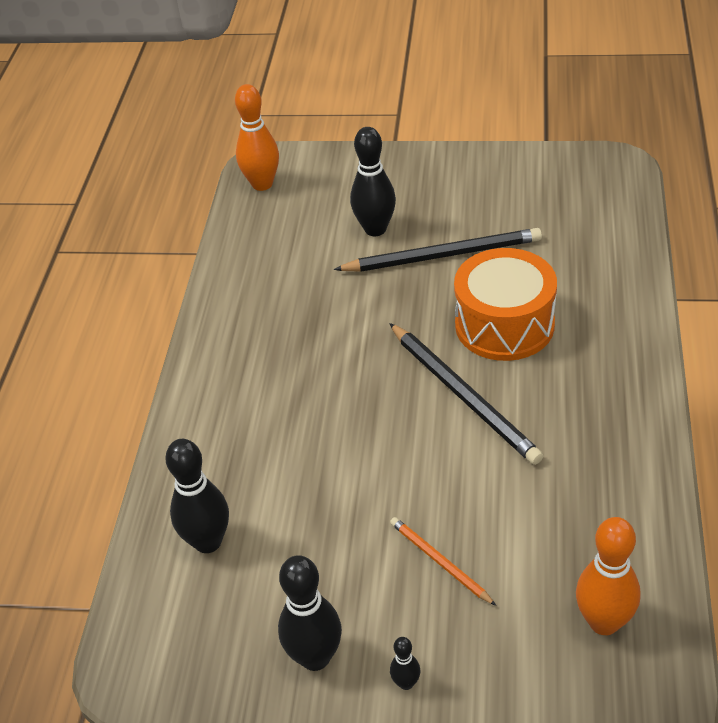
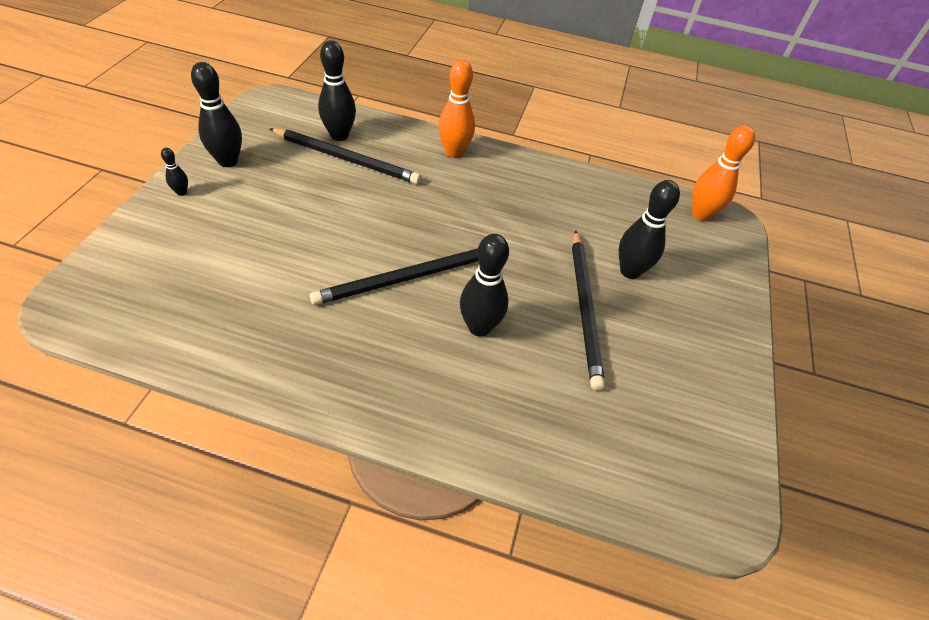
camera: 90 degrees right, 5 degrees up
orange pencil [390,517,496,606] -> none
orange drum [454,248,557,361] -> black bowling pin [460,234,509,337]
orange bowling pin [576,517,640,635] -> orange bowling pin moved to [438,60,475,158]
none -> black pencil [269,128,421,184]

